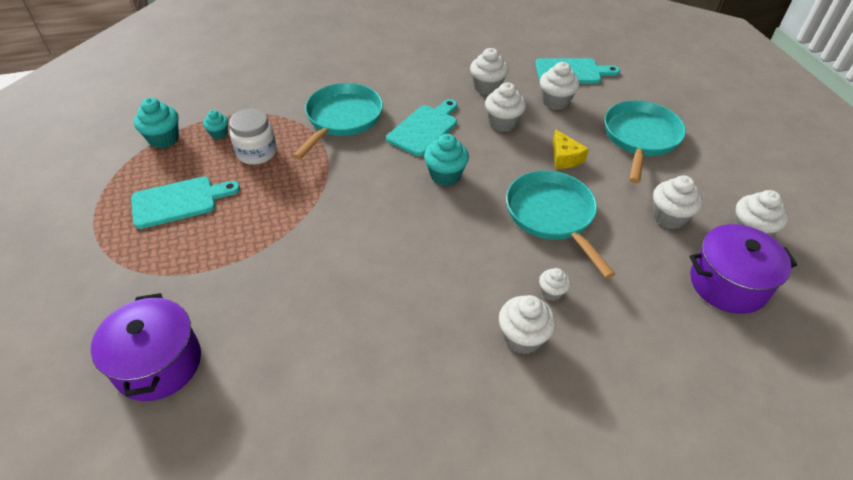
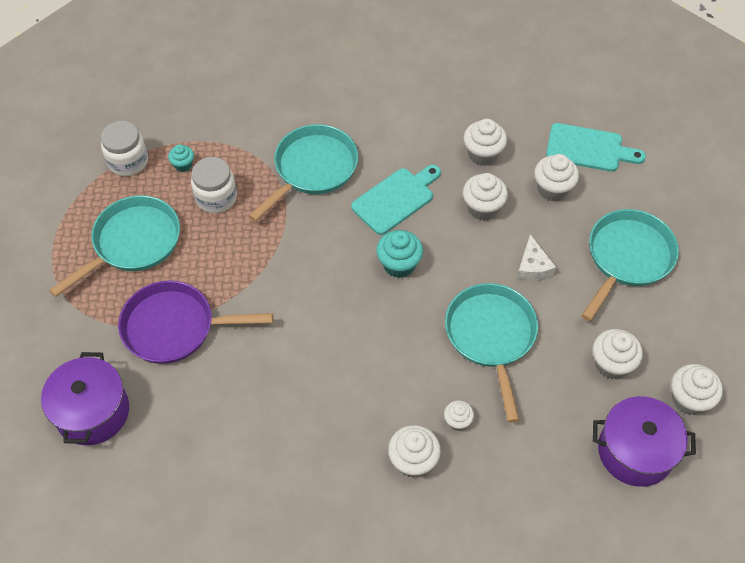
camera: 15 degrees right, 10 degrees up
turquoise cutting board [131,177,240,229] -> turquoise pan [49,195,180,297]
turquoise cupcake [134,98,179,148] -> white jar [101,121,148,176]
yellow cheese [553,129,589,169] -> white cheese [517,234,556,281]
none -> purple pan [118,281,273,364]

